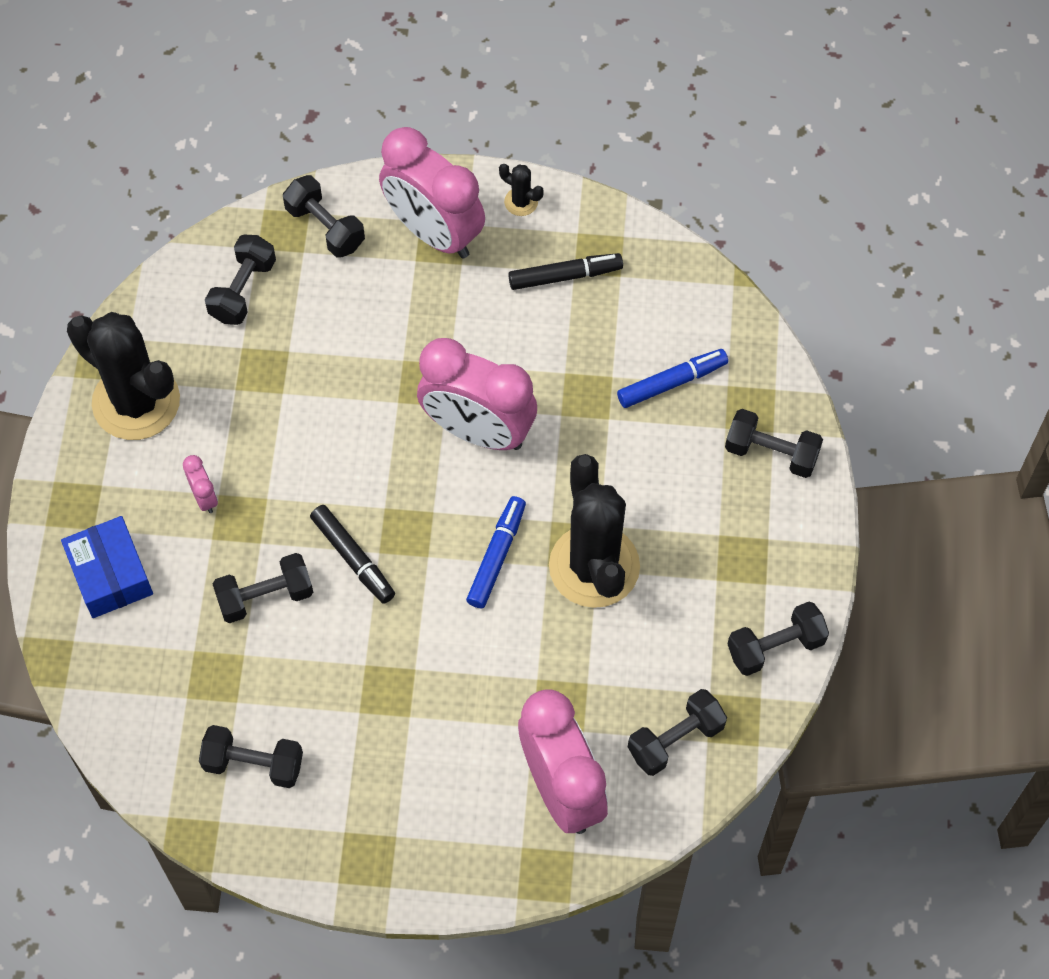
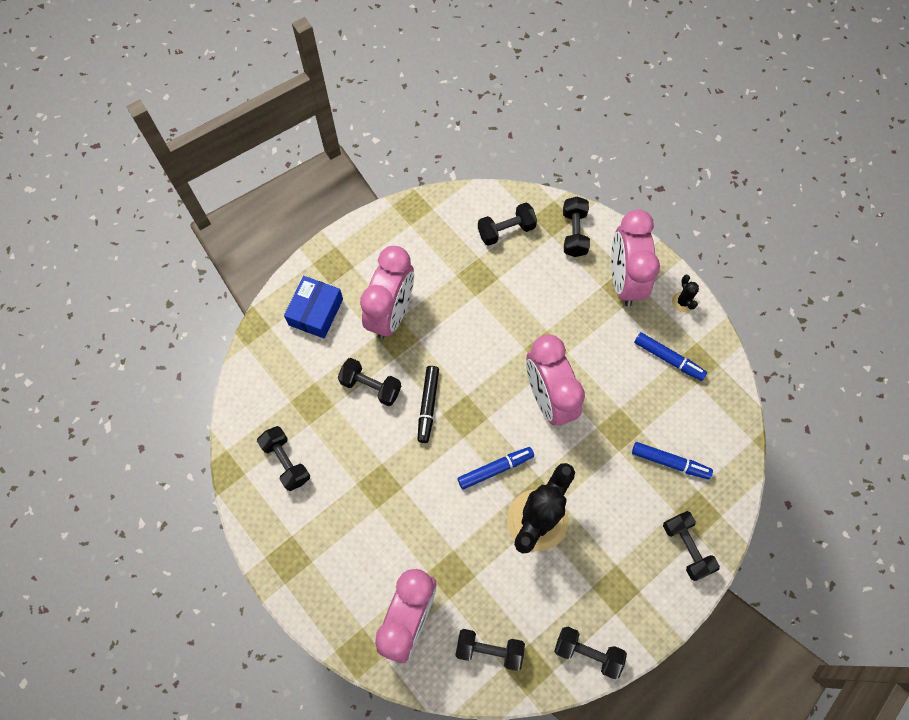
camera: 45 degrees right, 5 degrees up
black cactus [67,312,180,440] -> none
pink clock [183,455,218,513] -> pink clock [360,246,414,339], size x2.44
black marker [508,253,623,290] -> blue marker [634,332,707,381]

